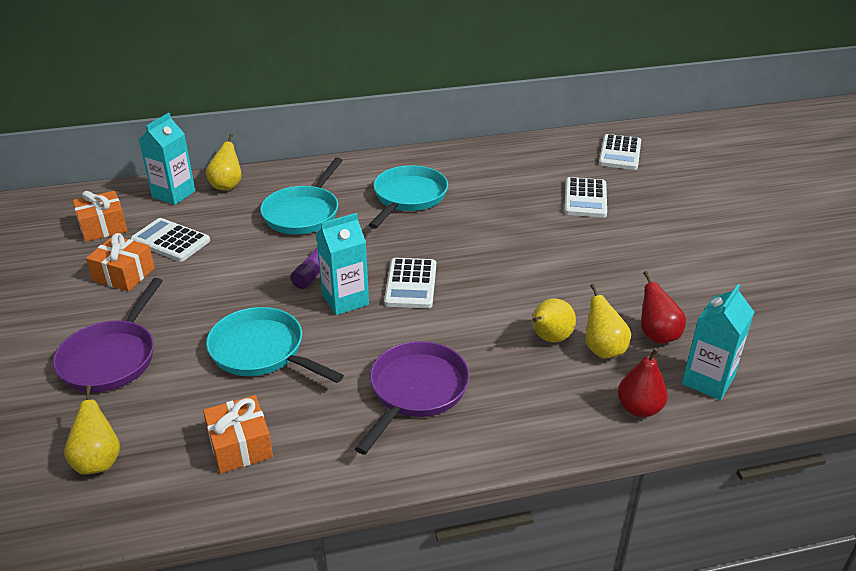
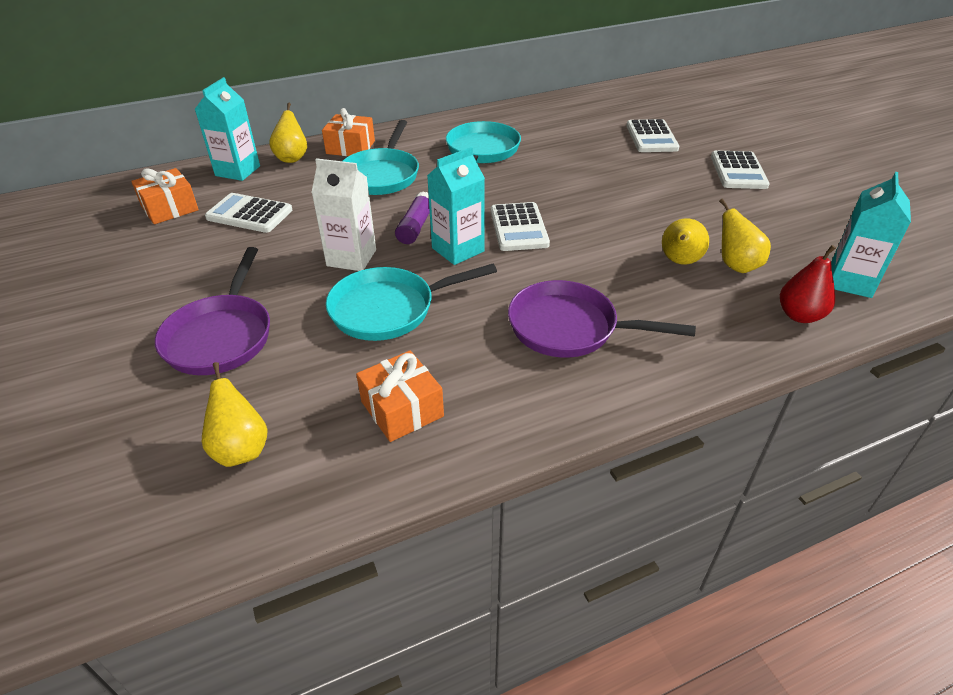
camera: 10 degrees left, 5 degrees up
orange gift [86,233,155,291] -> orange gift moved to [322,108,375,156]
turquoise pan [206,307,344,383] -> turquoise pan turned 45 degrees counterclockwise [326,264,497,341]
purple pan [355,341,470,455] -> purple pan turned 90 degrees counterclockwise [508,280,696,358]
white calculator [599,134,641,170] -> white calculator moved to [711,151,770,189]
red pear [641,271,686,344] -> none
none -> white carton [311,158,376,271]

